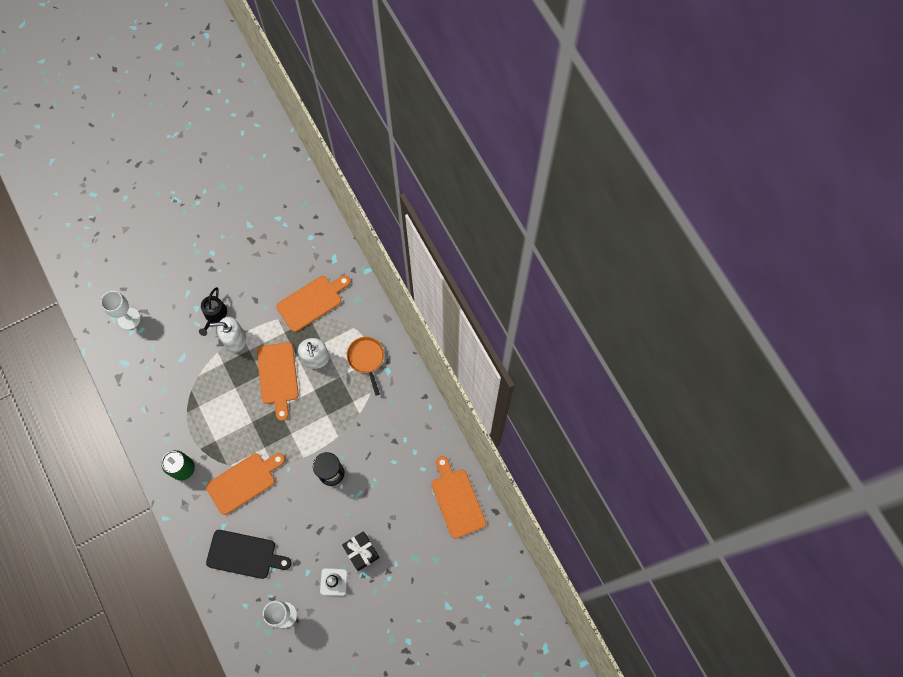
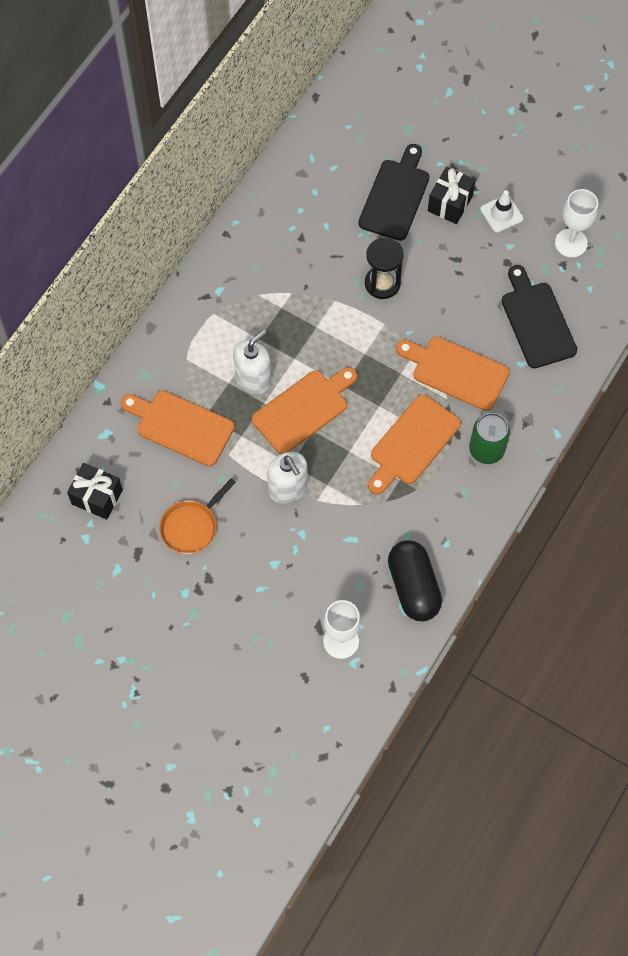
camera: 120 degrees left, 5 degrees down
black watering can [199,287,227,336] -> none
orange pan [347,337,384,396] -> orange pan moved to [160,478,236,554]
orange cutting board [431,456,486,539] -> orange cutting board moved to [368,394,461,494]
none -> black gift [67,463,123,520]
none -> black cutting board [358,144,430,241]
none -> black capsule [388,540,442,621]

